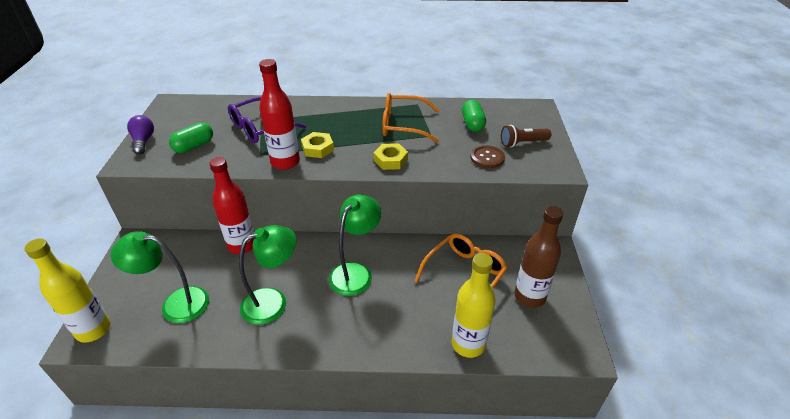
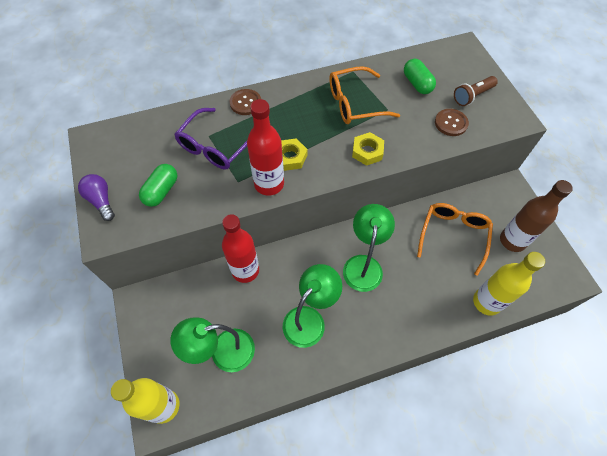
camera: 20 degrees left, 20 degrees up
none -> brown button [230,89,261,115]

